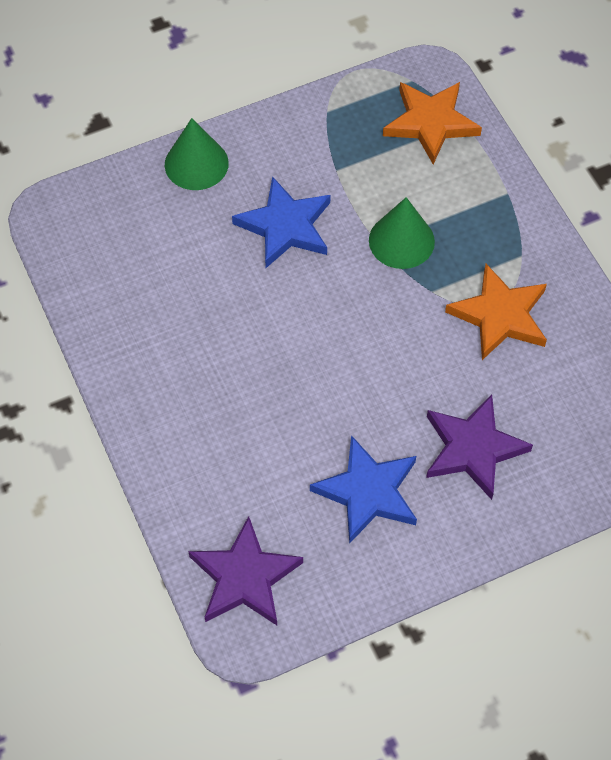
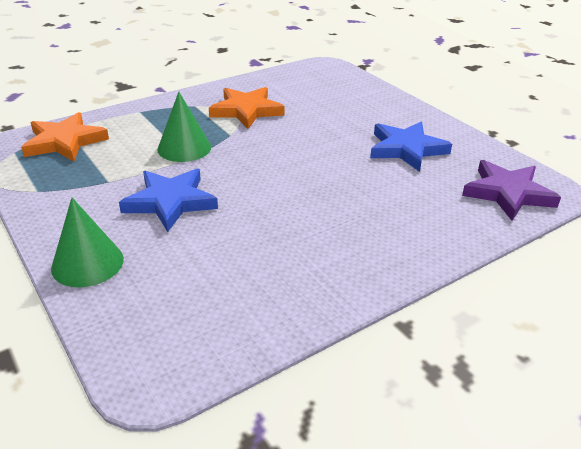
camera: 100 degrees left, 25 degrees down
purple star [426,395,533,500] -> none

